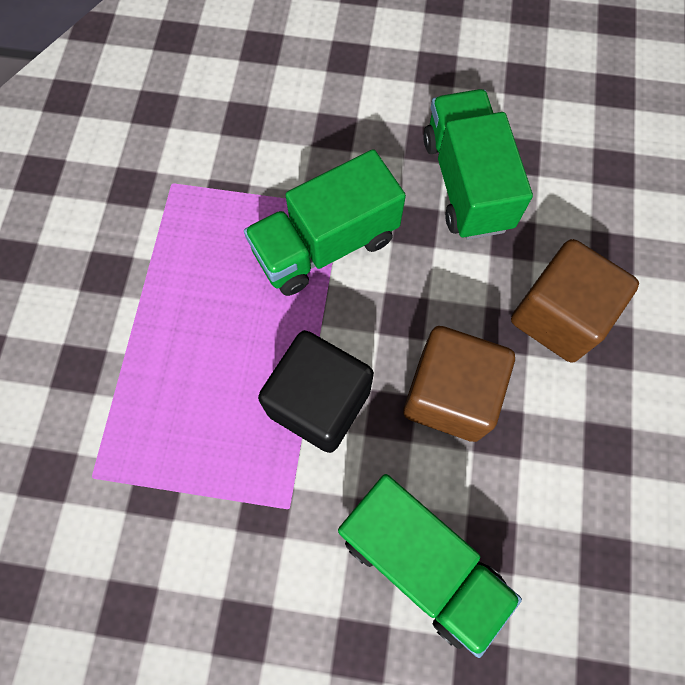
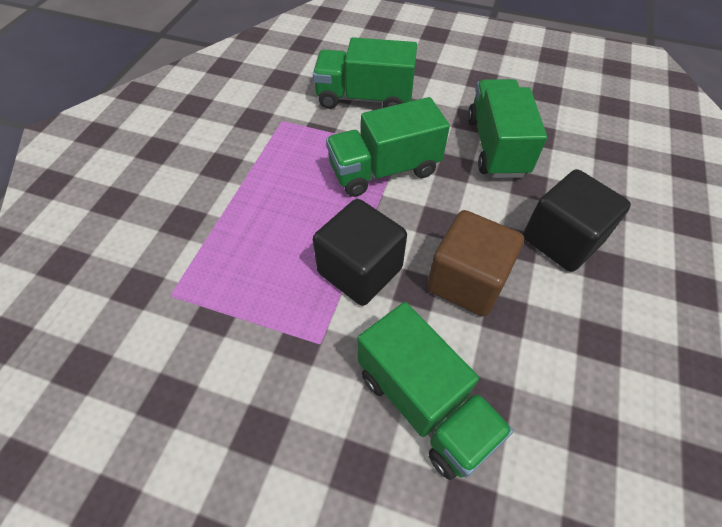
camera: 10 degrees right, 15 degrees down
brown cube [511,239,639,362] -> black cube [523,169,631,272]
none -> green truck [313,37,417,109]

